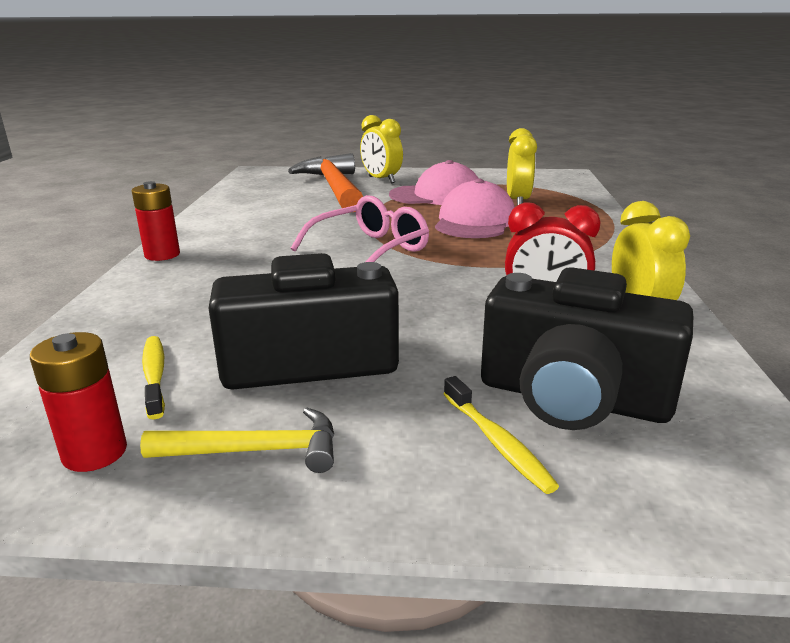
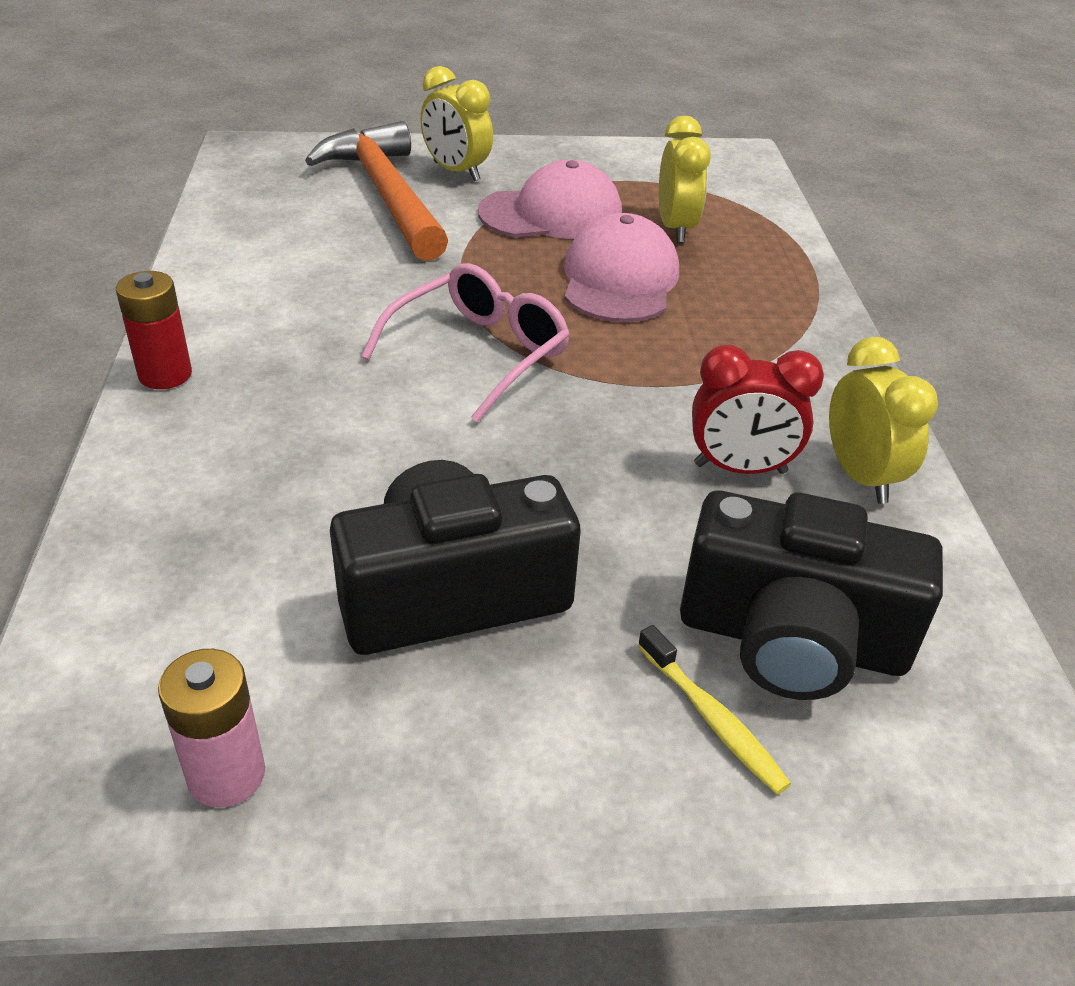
camera: 10 degrees left, 15 degrees up
red battery [30,332,127,472] -> pink battery [158,649,265,808]
yellow hammer [140,408,334,473] -> none
yellow toothbrush [142,336,165,419] -> none

